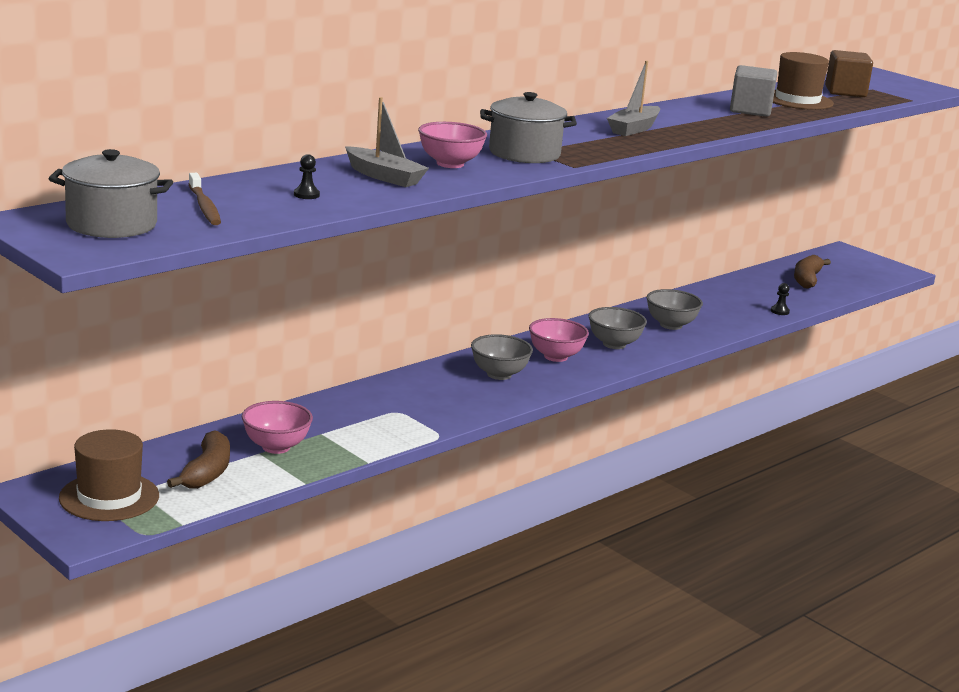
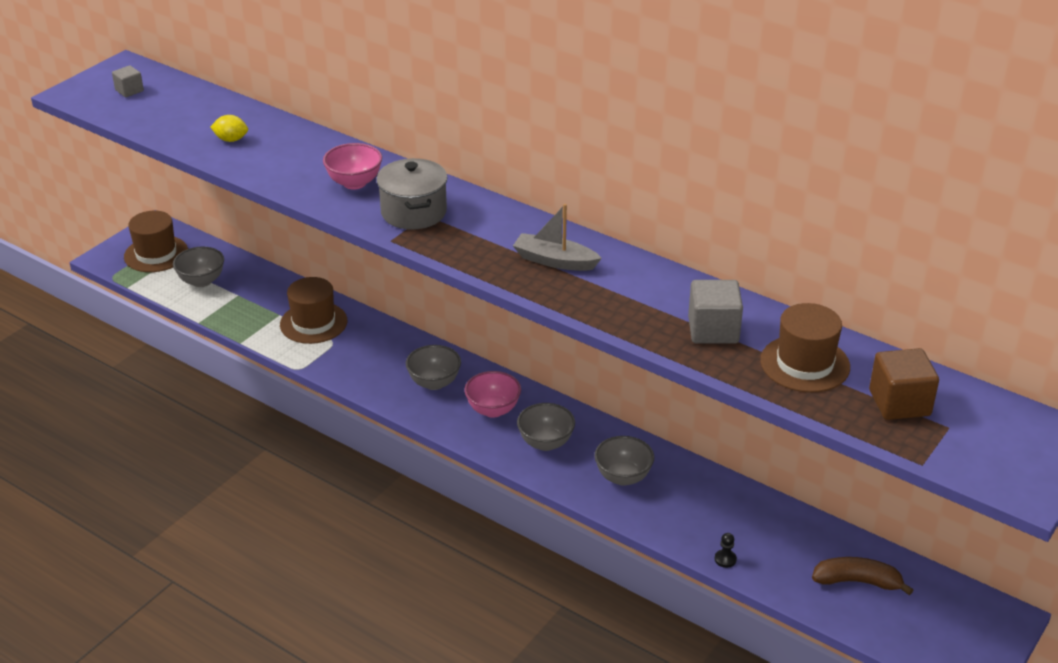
camera: 80 degrees right, 15 degrees up
grey pot [48,149,173,238] -> grey cube [112,65,144,97]
brown banana [167,430,230,489] -> grey bowl [173,247,224,287]
brown toothbrush [189,173,221,225] -> none
pink bowl [242,401,313,454] -> none
black pawn [294,154,320,199] -> yellow lemon [210,115,248,142]
grey boat [345,97,429,187] -> none
none -> brown hat [280,277,347,344]

